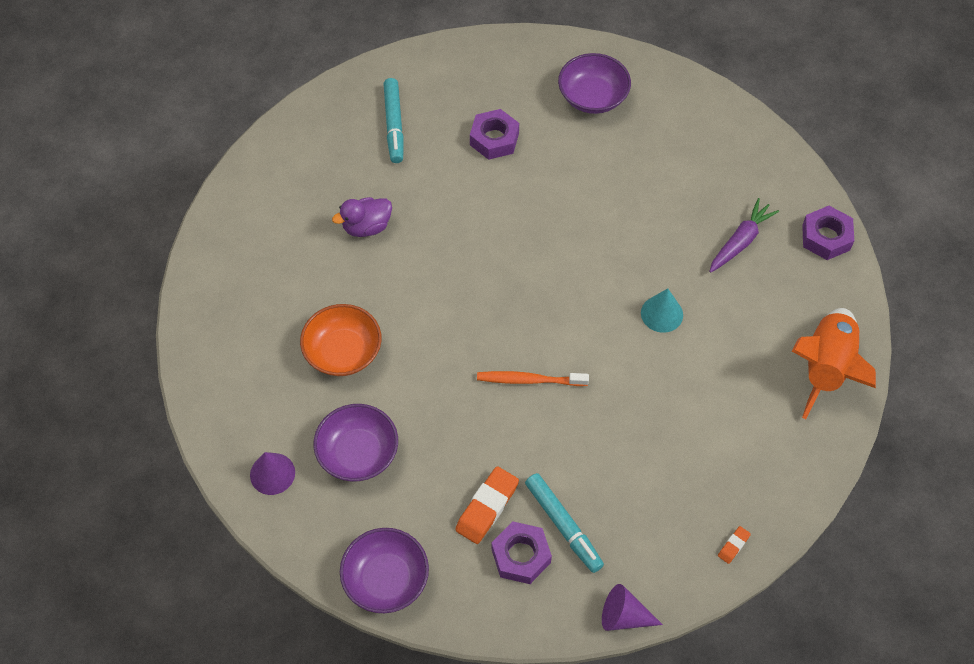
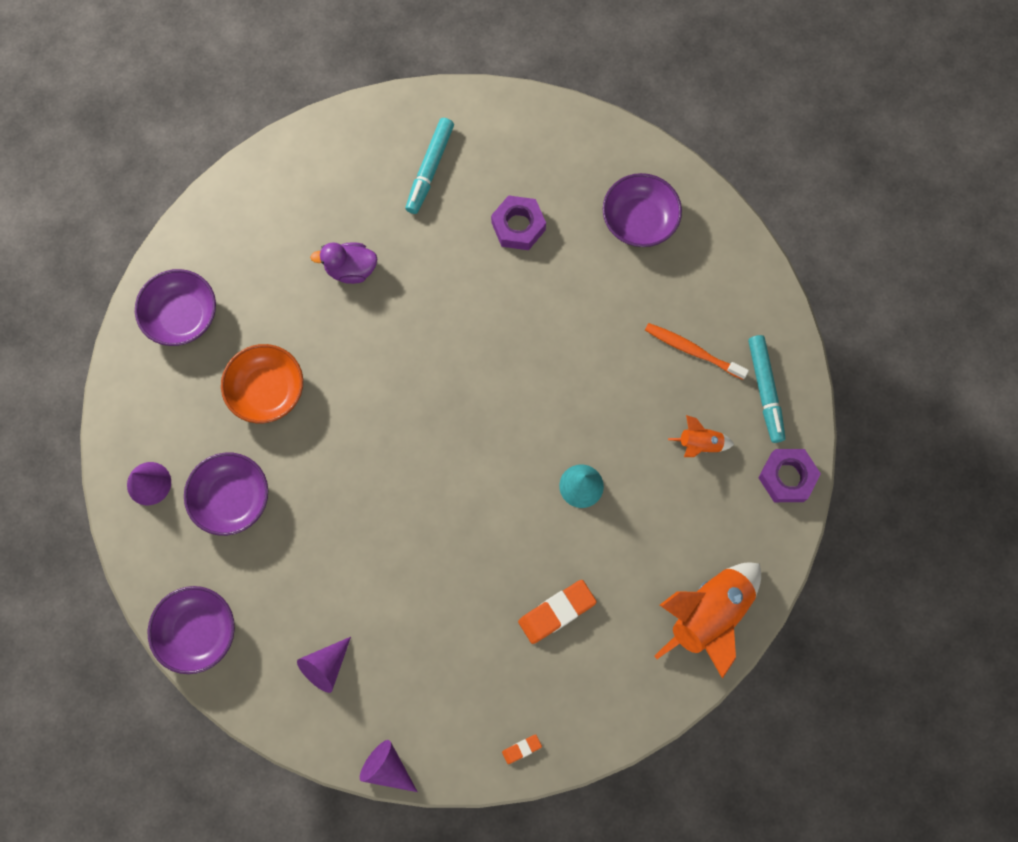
camera: 25 degrees right, 15 degrees up
orange eraser [455,466,519,544] -> orange eraser moved to [518,580,597,644]
orange toothbrush [477,371,589,386] -> orange toothbrush moved to [645,323,749,380]
purple nut [491,521,552,584] -> purple cone [297,637,351,693]
turquoise marker [525,473,604,573] -> turquoise marker moved to [748,335,785,443]
purple carrot [709,198,779,273] -> orange rocket [668,415,734,457]
none -> purple bowl [135,269,216,346]

